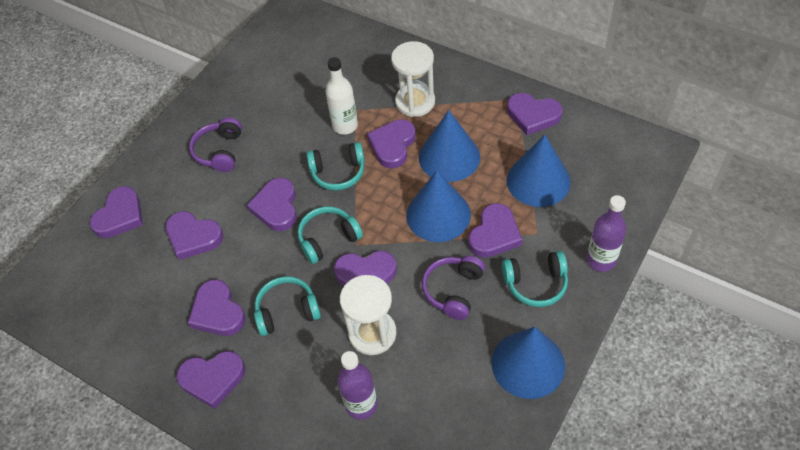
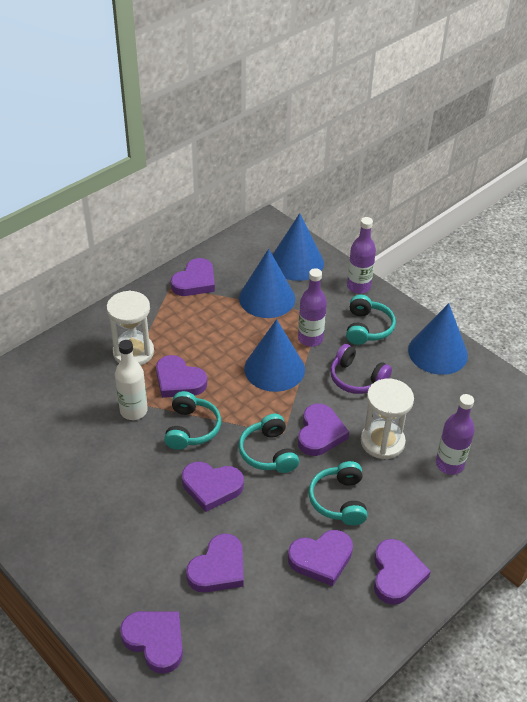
camera: 80 degrees left, 10 degrees down
purple headphones [189,117,242,172] -> none
blue cone [419,110,480,182] -> blue cone moved to [272,213,324,281]
purple heart [468,203,522,258] -> purple bottle [298,268,327,347]

